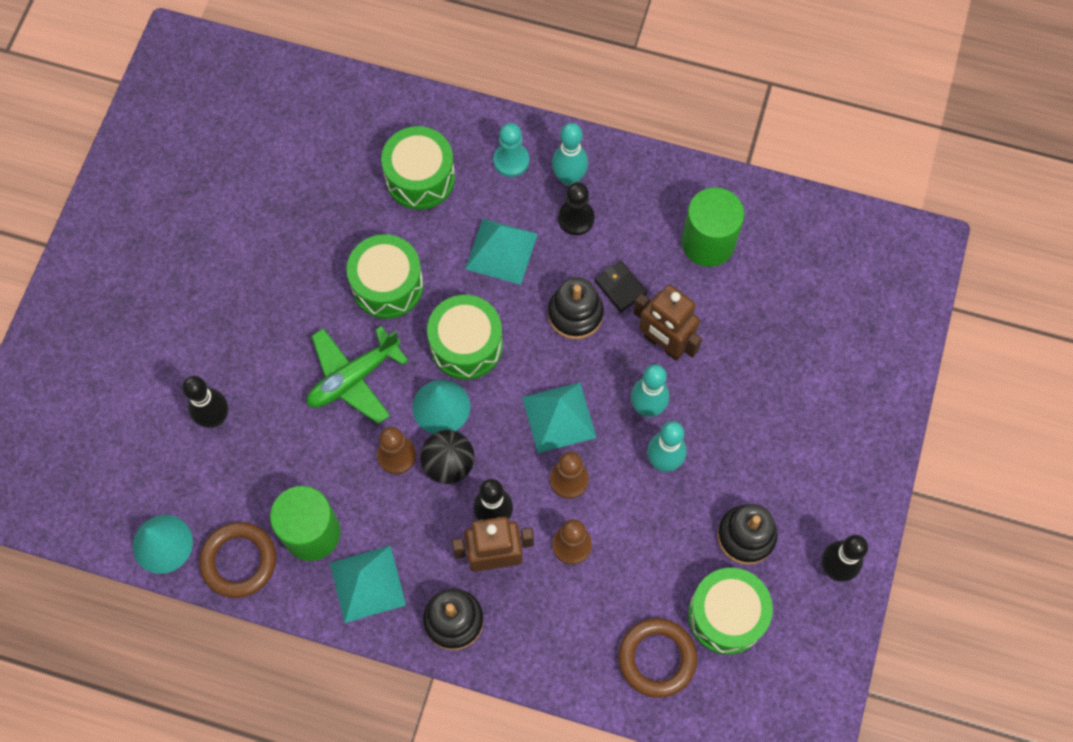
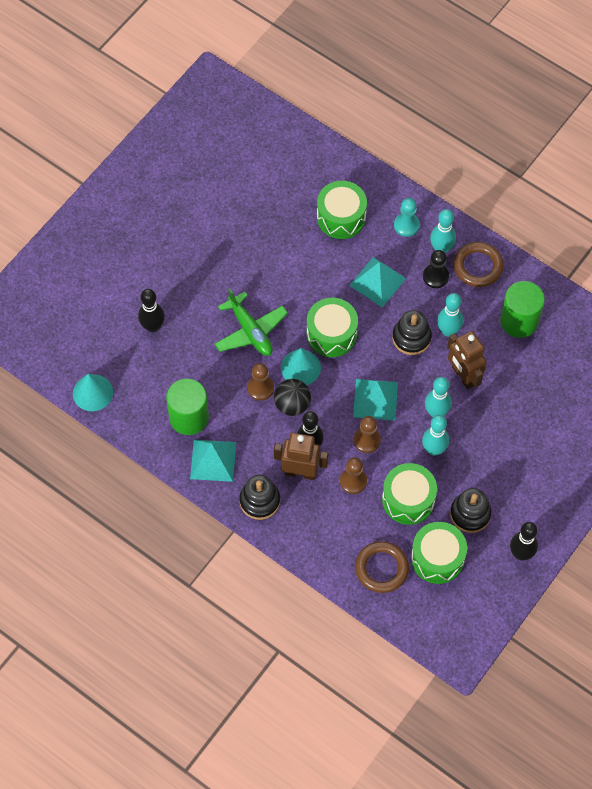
camera: 20 degrees right, 5 degrees down
brown ring [199,522,277,598] -> brown ring moved to [453,242,504,287]
green plane [307,326,409,424] -> green plane turned 105 degrees counterclockwise [215,288,288,356]
green drum [347,234,424,319] -> green drum moved to [382,463,437,525]
black wallet [595,261,647,313] -> turquoise bowling pin [437,293,463,337]

